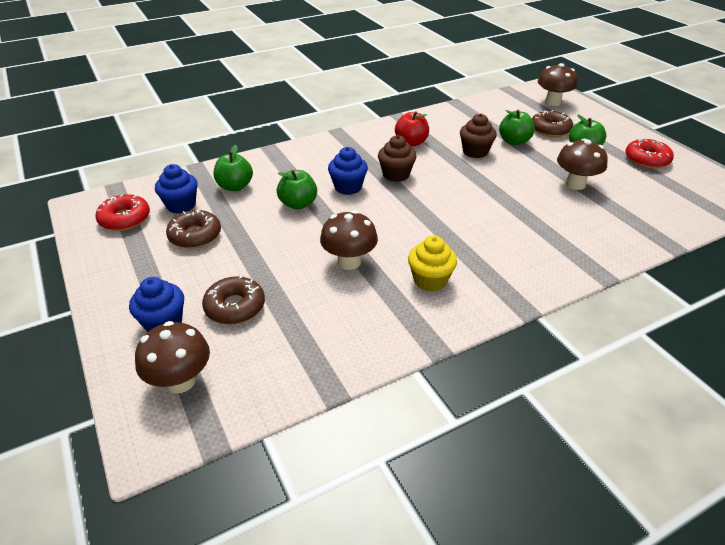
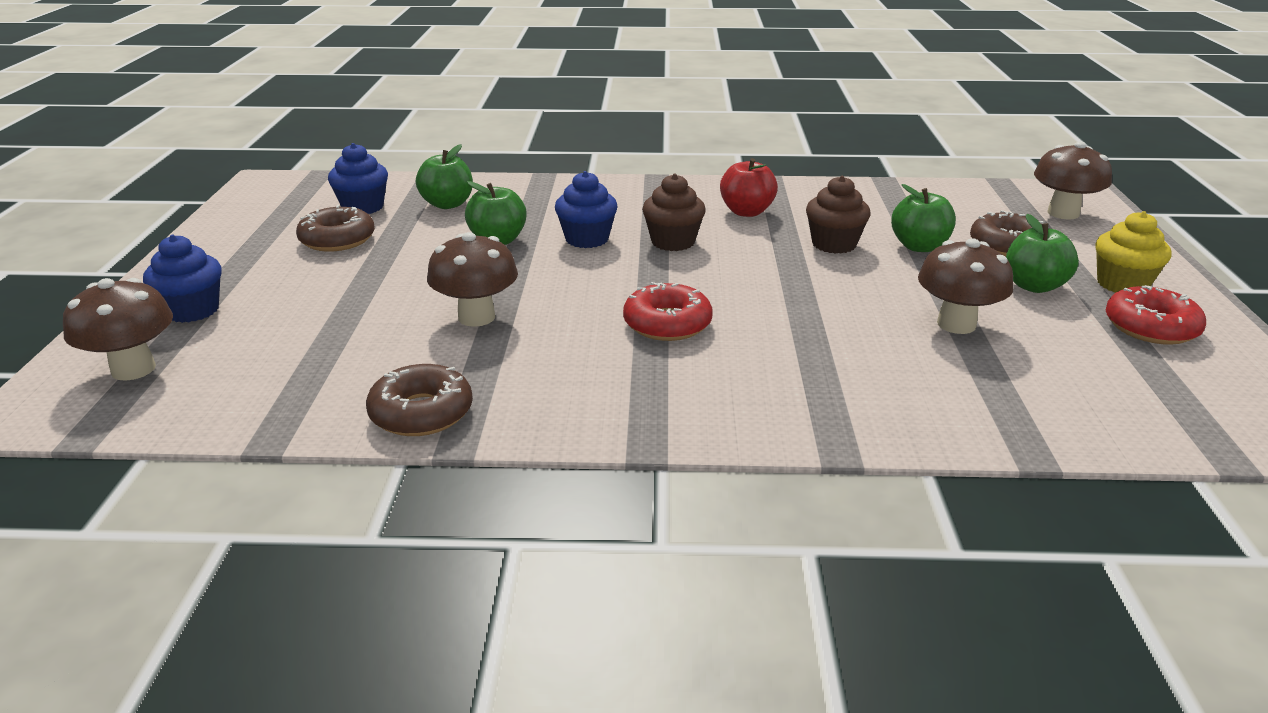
camera: 30 degrees right, 10 degrees down
red donut [95,194,150,231] -> red donut moved to [623,282,713,341]
brown donut [202,275,265,325] -> brown donut moved to [366,364,473,436]
yellow cupcake [408,235,457,292] -> yellow cupcake moved to [1095,211,1172,293]

